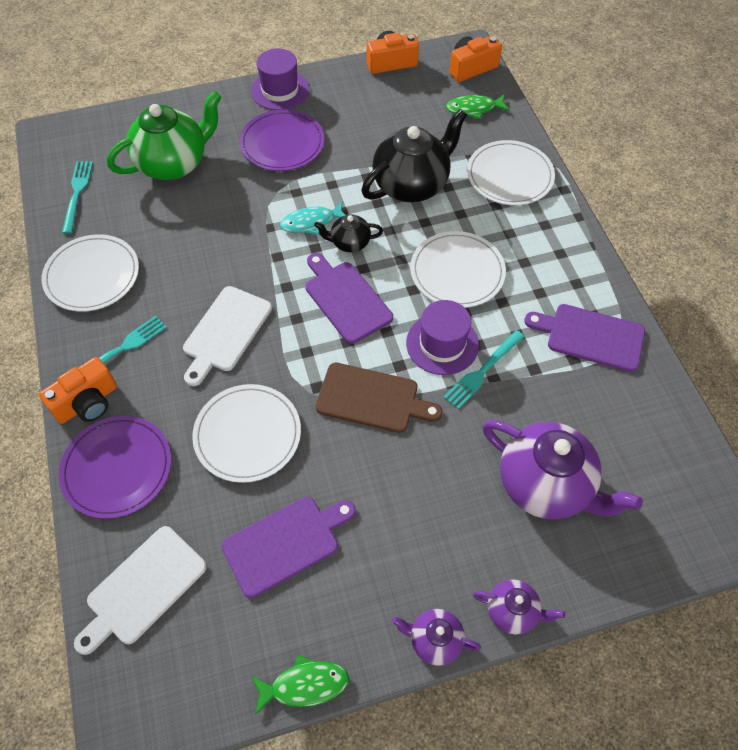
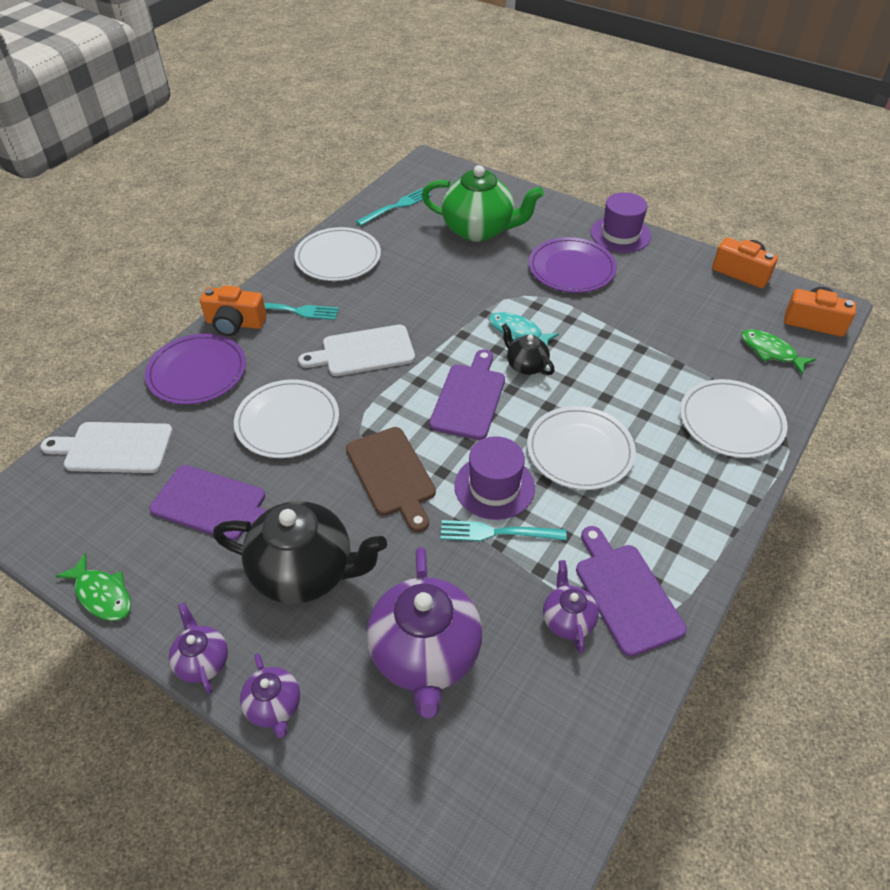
camera: 50 degrees right, 10 degrees down
black teapot [362,109,467,202] -> black teapot moved to [213,501,387,604]
none -> purple teapot [543,560,599,653]

